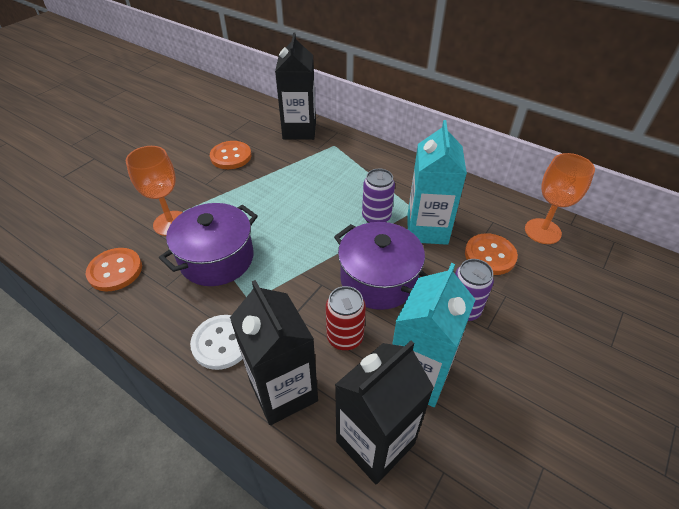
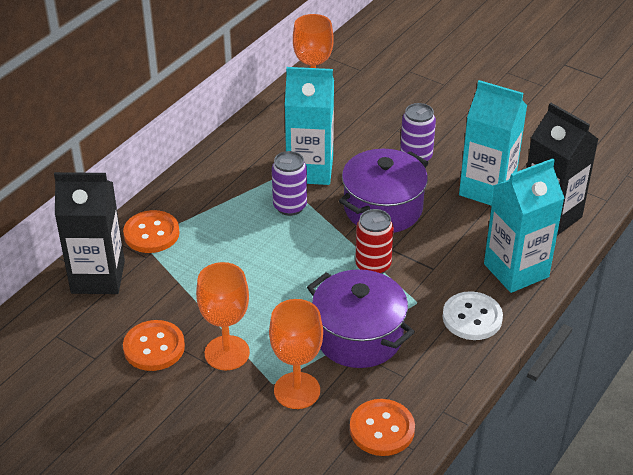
camera: 90 degrees left, 5 degrees down
black carton [230,280,318,425] -> turquoise carton [484,158,565,293]
red can [326,286,366,351] -> red can moved to [355,209,394,274]
orange button [465,233,518,275] -> orange button moved to [123,210,180,253]
none -> orange goblet [196,262,250,370]

